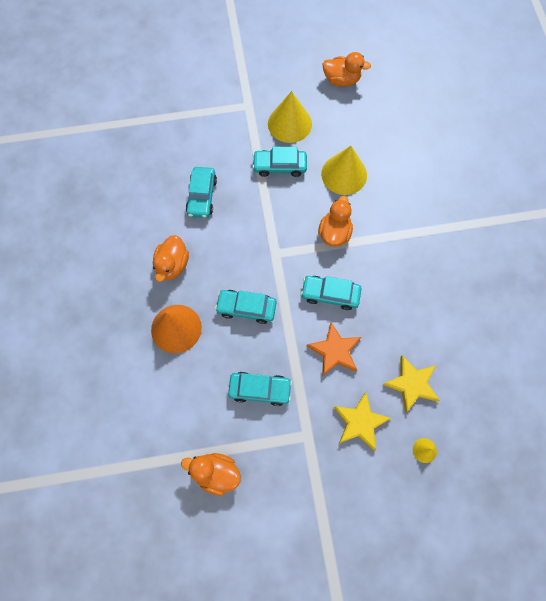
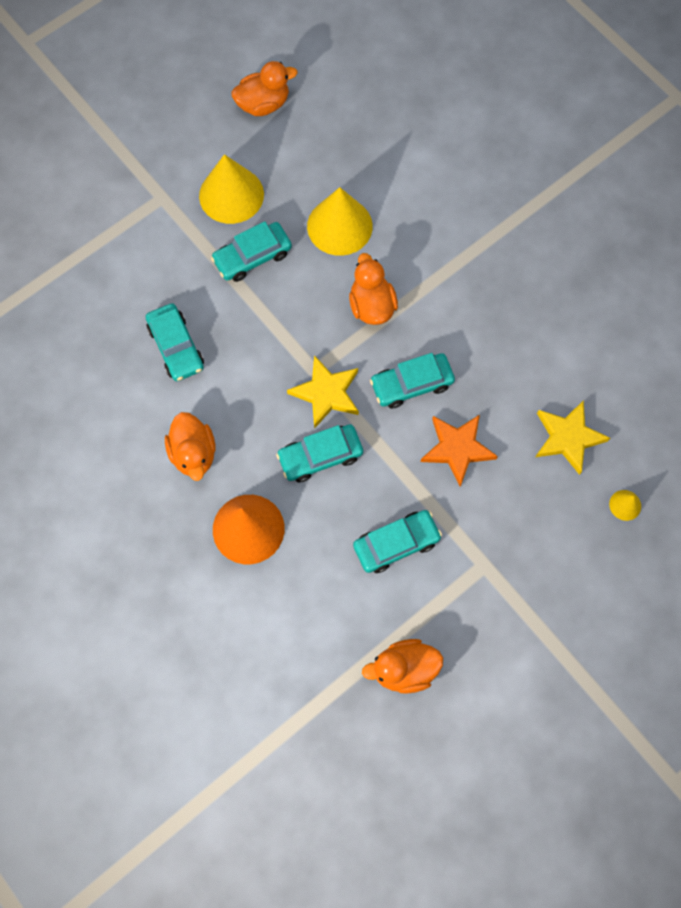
camera: 30 degrees left, 0 degrees up
yellow star [334,392,391,451] -> yellow star moved to [287,355,359,429]

